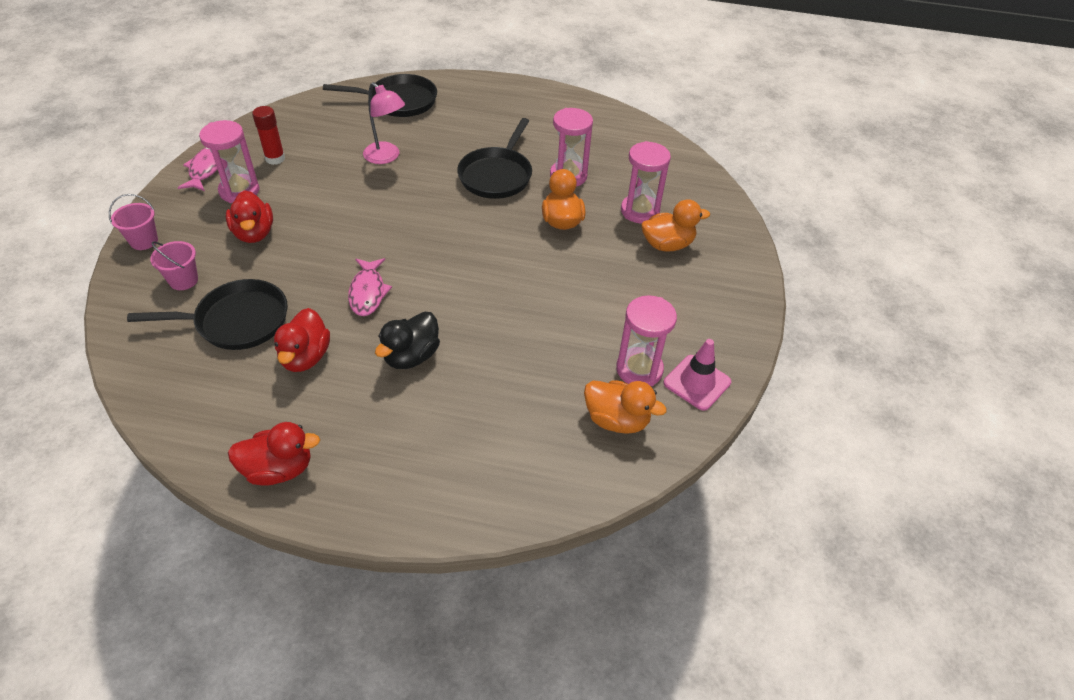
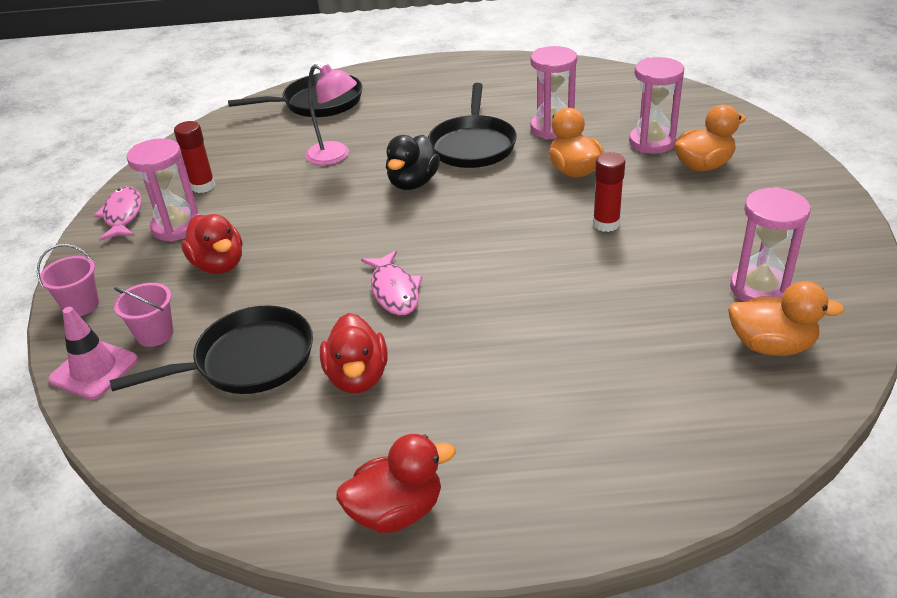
camera: 10 degrees left, 10 degrees down
black duck [375,312,440,369] -> black duck moved to [386,135,440,190]
pink traffic cone [663,339,731,411] -> pink traffic cone moved to [48,307,138,400]
none -> red glue stick [593,152,625,232]

